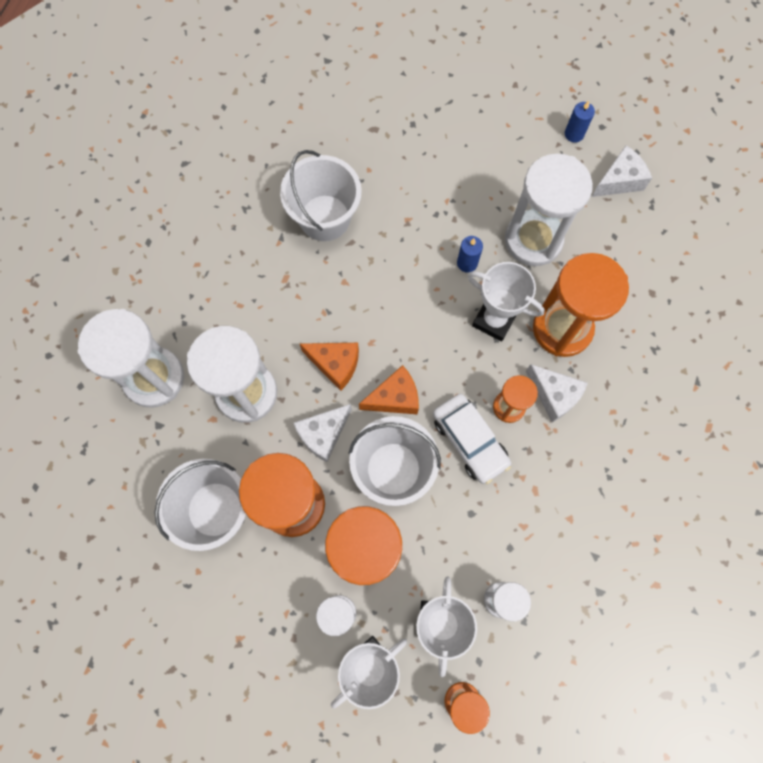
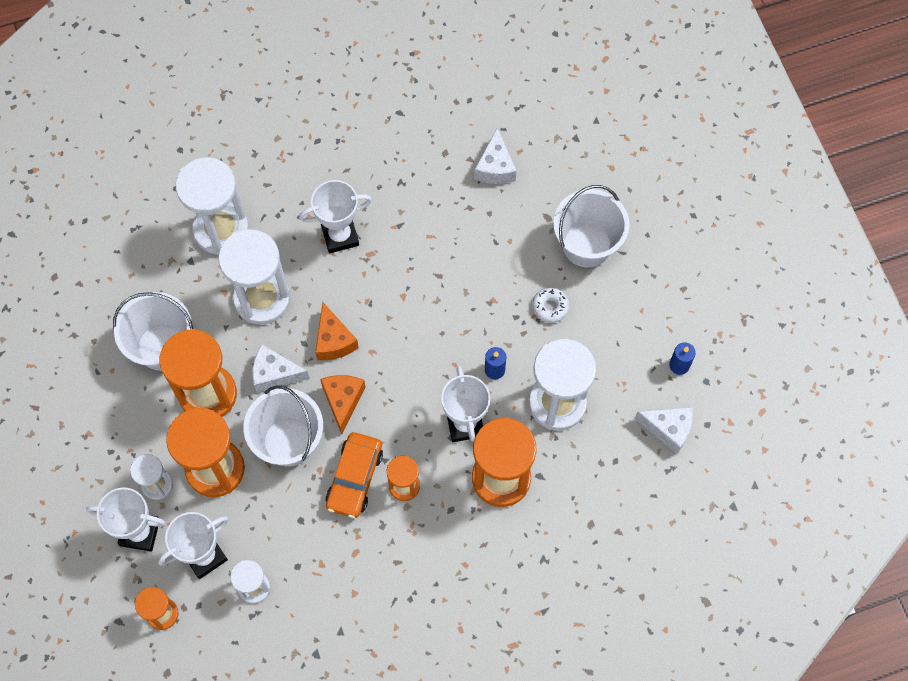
camera: 50 degrees right, 5 degrees down
white bucket [280,150,362,241] -> white bucket moved to [553,185,629,268]
orange cheese [359,365,419,414] -> orange cheese turned 120 degrees counterclockwise [320,375,366,434]
white car [433,394,511,484] -> orange car [326,432,383,518]
white cheese [526,364,588,422] -> white cheese moved to [474,128,517,184]
none -> white trophy [299,180,372,253]
none -> white donut [532,288,569,323]

